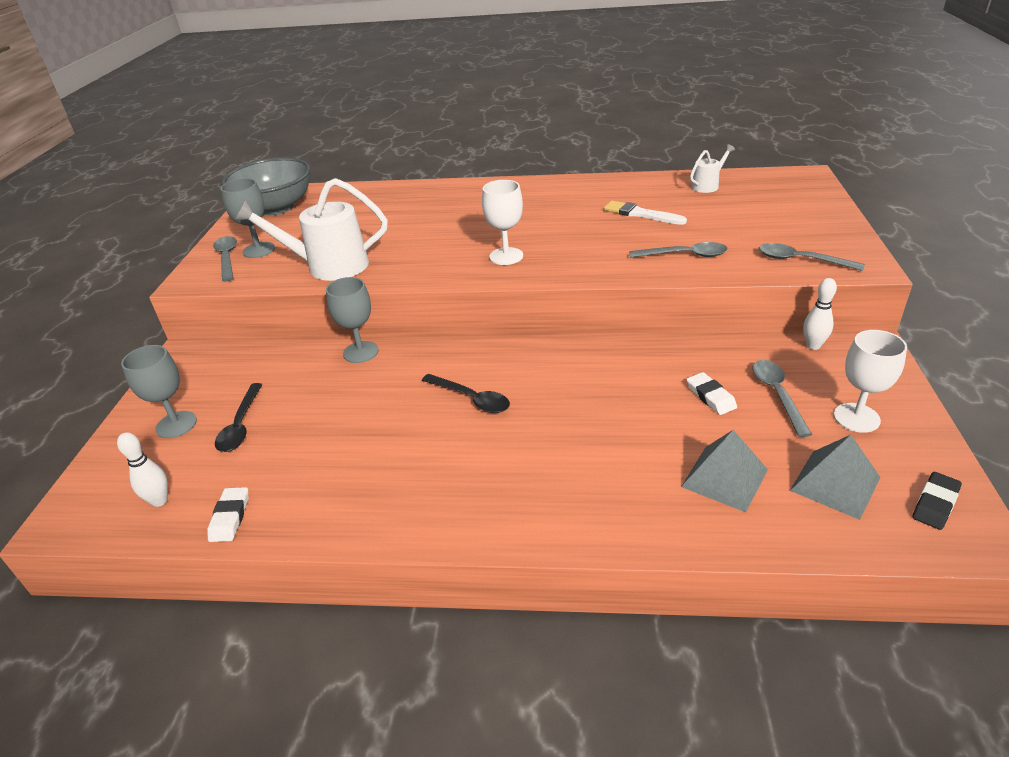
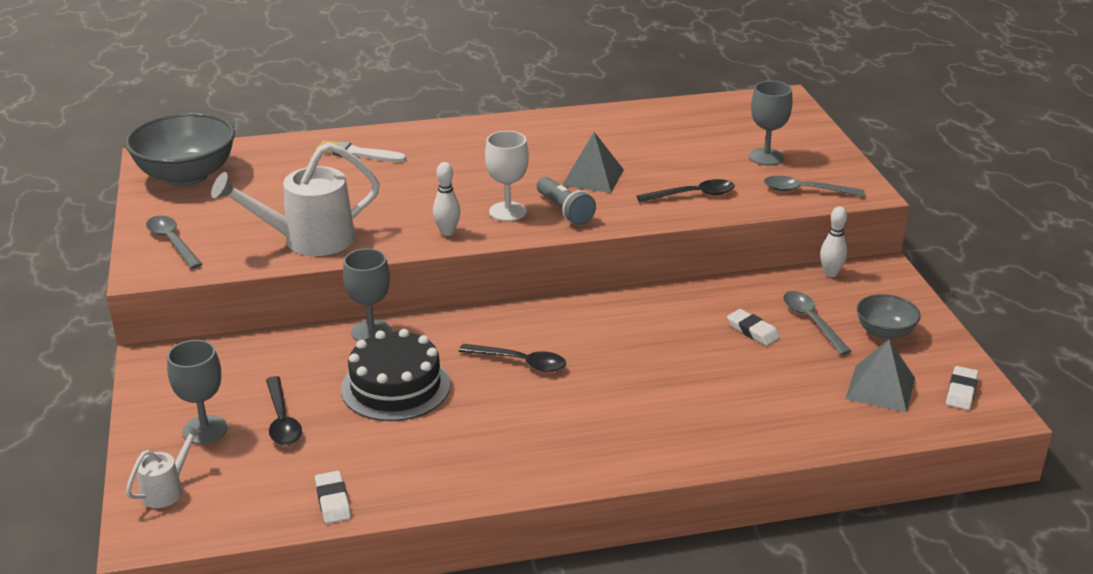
camera: 20 degrees left, 5 degrees down
white bowling pin [117,432,168,507] -> white bowling pin moved to [433,162,460,236]
grey goblet [221,178,275,258] -> grey goblet moved to [749,81,793,166]
white brush [604,201,687,225] -> white brush moved to [316,140,406,162]
grey spoon [629,242,728,258] -> black spoon [637,179,735,202]
grey pyramid [681,430,768,512] -> grey pyramid moved to [562,132,624,193]
white watering can [690,144,735,193] -> white watering can moved to [126,425,202,508]
white goblet [834,330,907,433] -> grey bowl [857,294,921,340]
black eraser [912,472,962,530] -> white eraser [946,366,978,410]
none -> black cake [341,329,450,421]
none -> grey flashlight [537,177,596,225]

